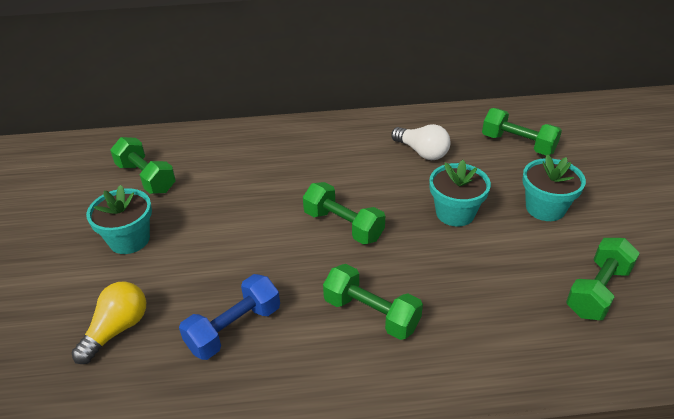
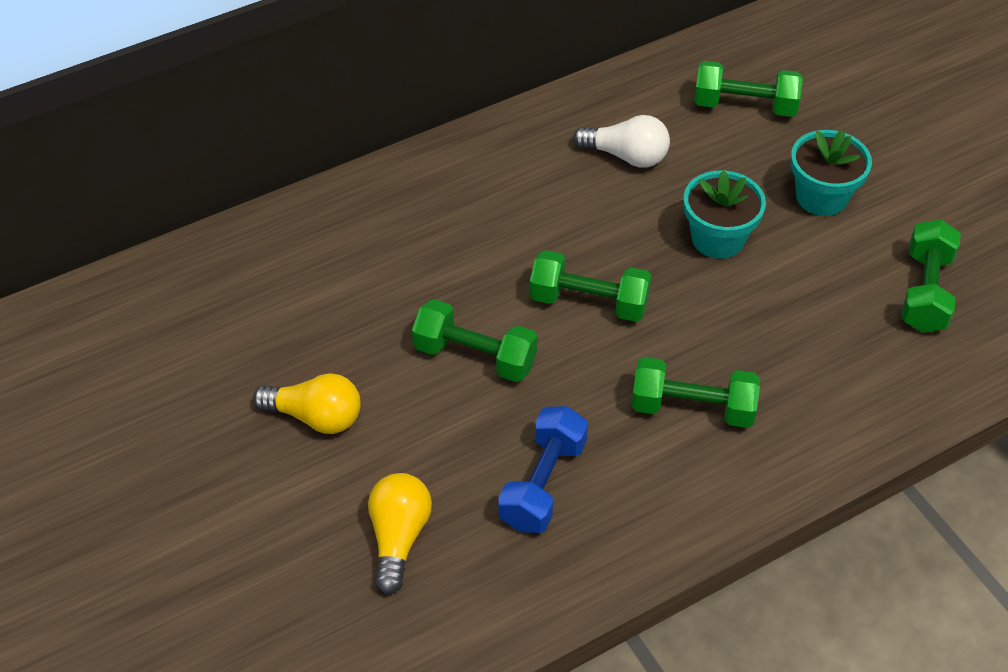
camera: 25 degrees left, 10 degrees up
turquoise flower pot [86,185,152,254] -> yellow light bulb [253,373,361,434]
green dumbbell [110,137,176,194] -> green dumbbell moved to [412,299,538,382]

